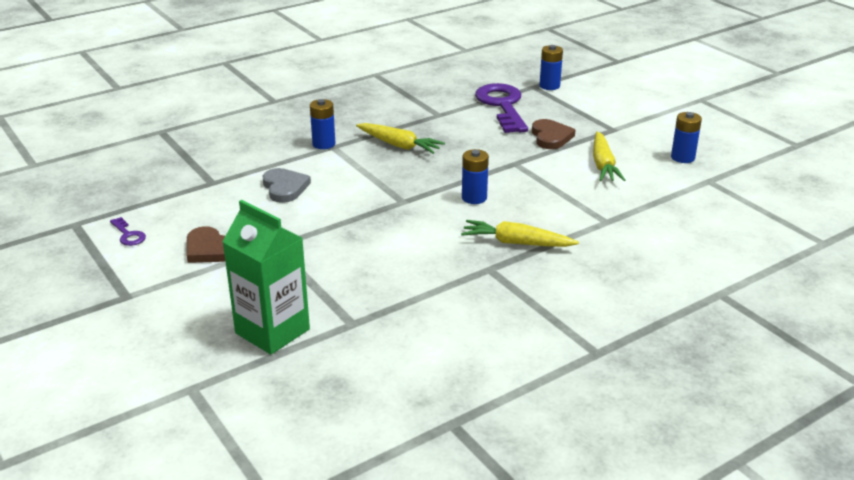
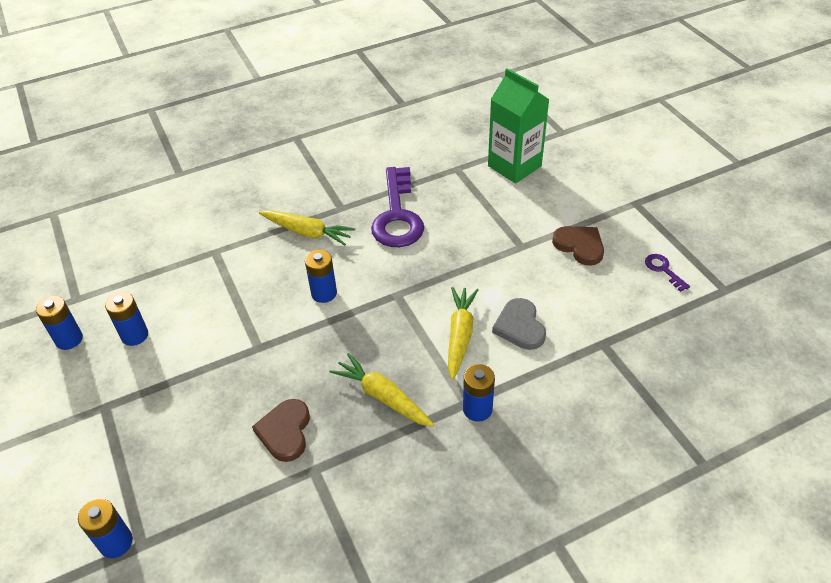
camera: 170 degrees left, 15 degrees up
purple key [475,83,528,133] -> purple key moved to [371,167,424,247]
brown heart [532,119,575,149] -> brown heart moved to [252,399,310,462]
yellow carrot [593,131,625,181] -> yellow carrot moved to [448,287,478,380]
none -> blue battery [105,292,148,346]

